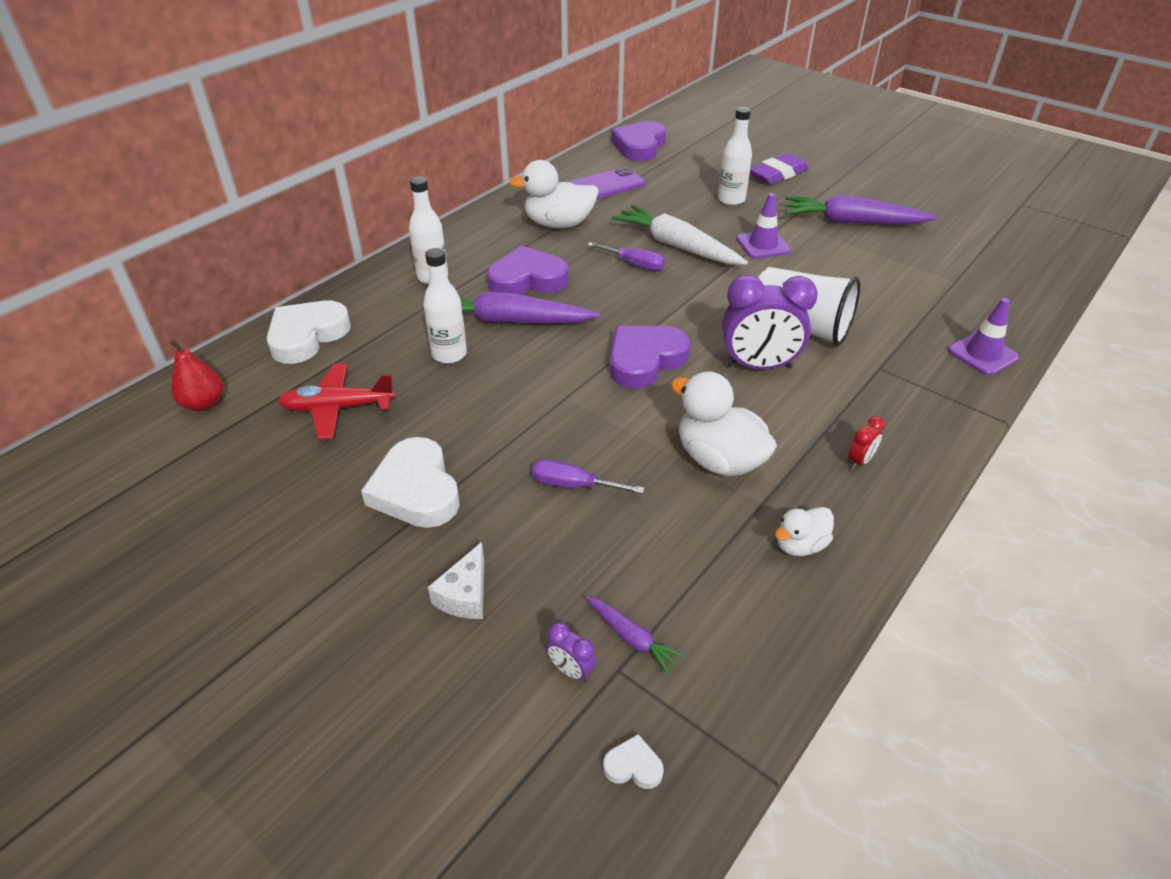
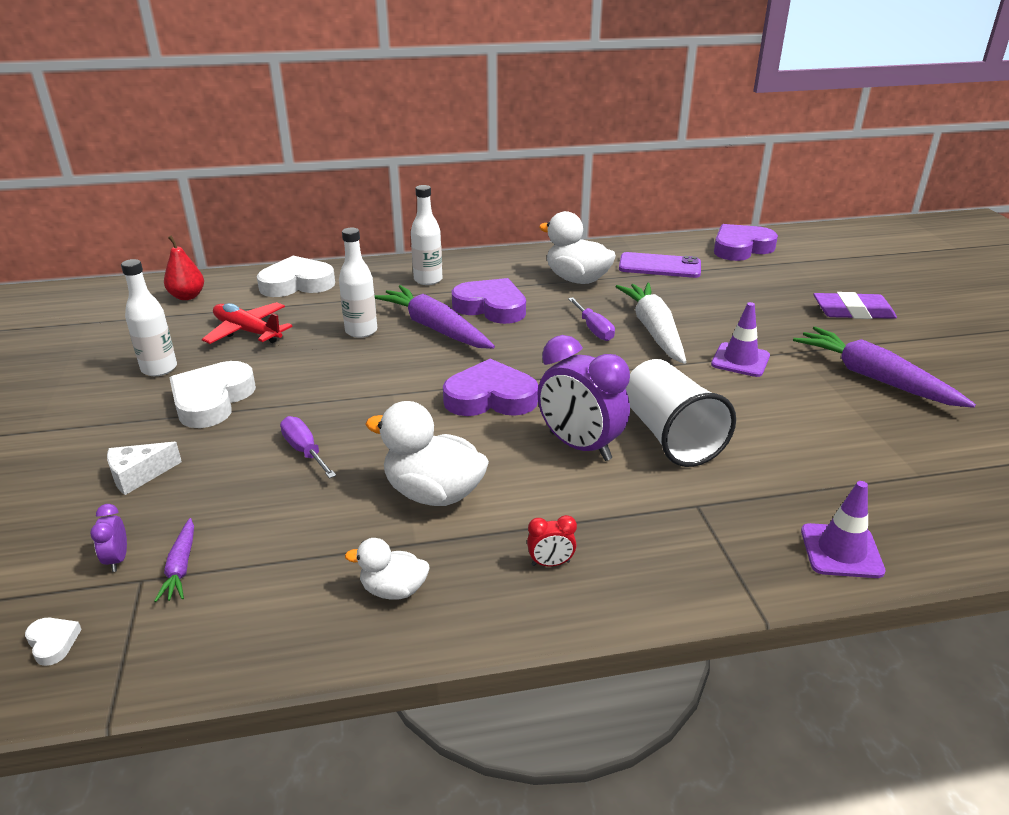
camera: 40 degrees right, 10 degrees down
white duck [671,371,777,476] -> white duck turned 60 degrees counterclockwise [365,401,489,506]
white bottle [718,107,752,206] -> white bottle moved to [121,259,177,376]

